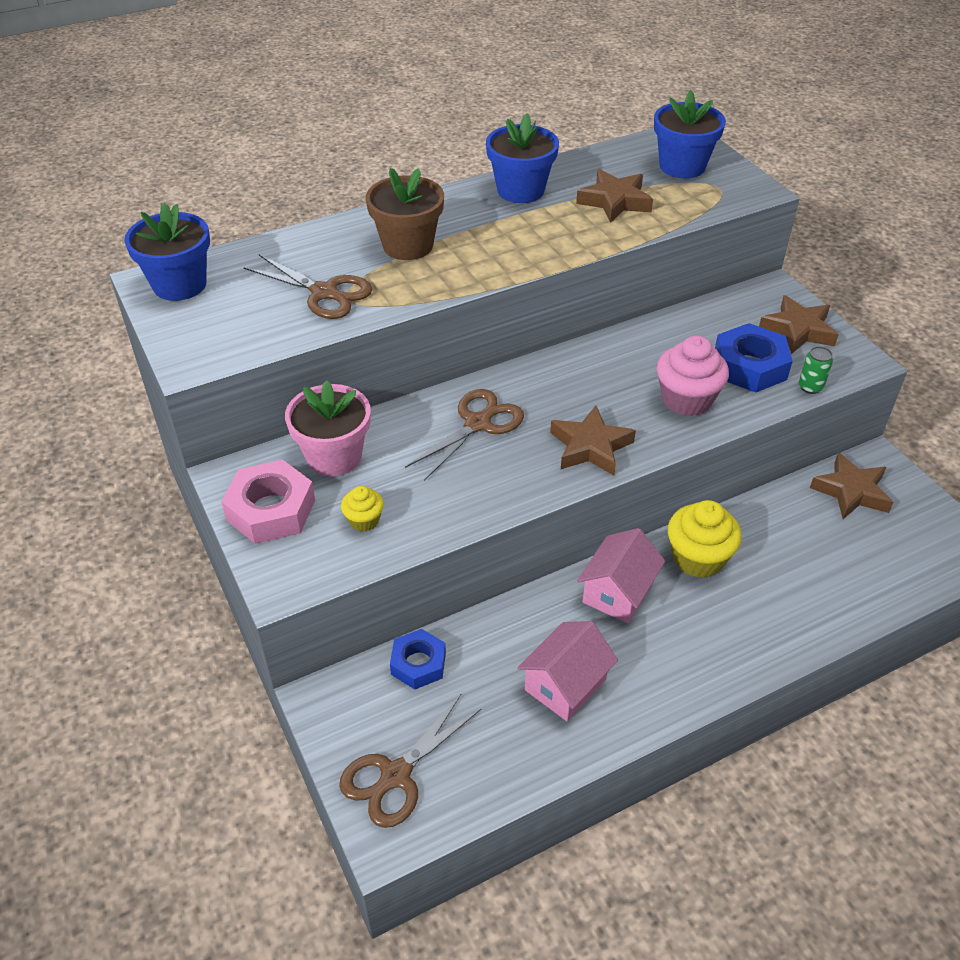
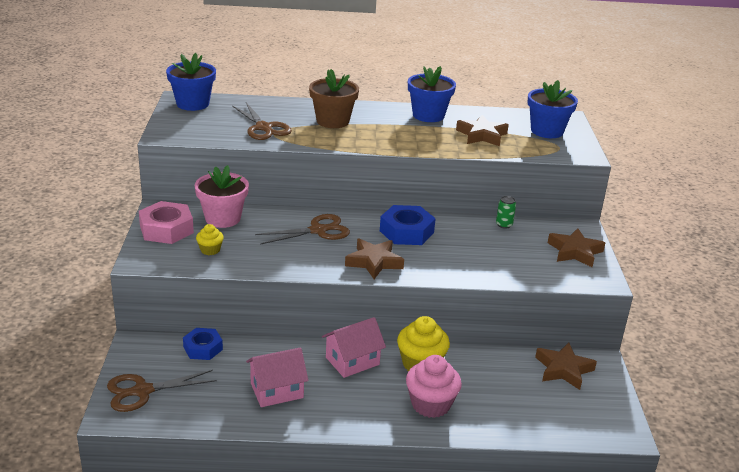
camera: 25 degrees right, 15 degrees down
pink cupcake [657,336,729,416] -> pink cupcake moved to [406,355,462,418]
blue nut [715,323,793,392] -> blue nut moved to [380,205,436,245]
green can [799,346,833,394] -> green can moved to [496,196,516,229]

